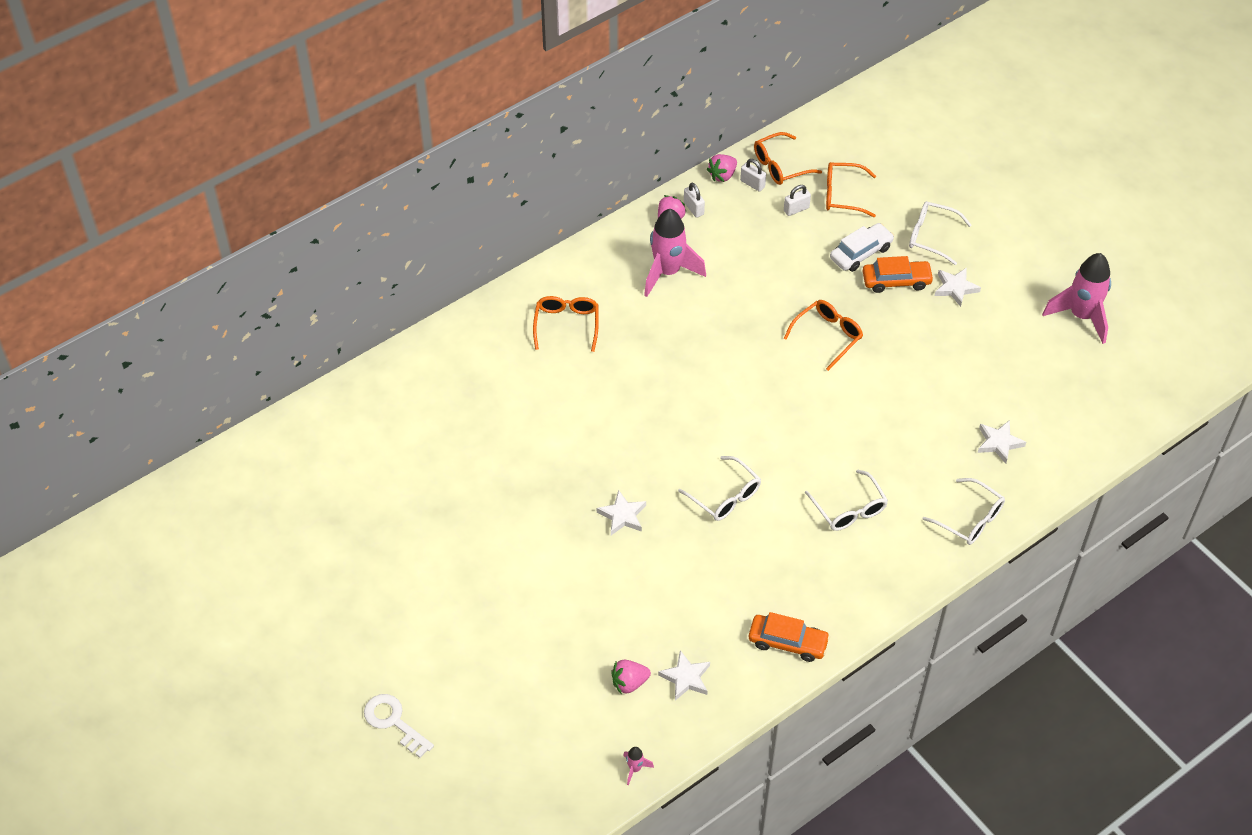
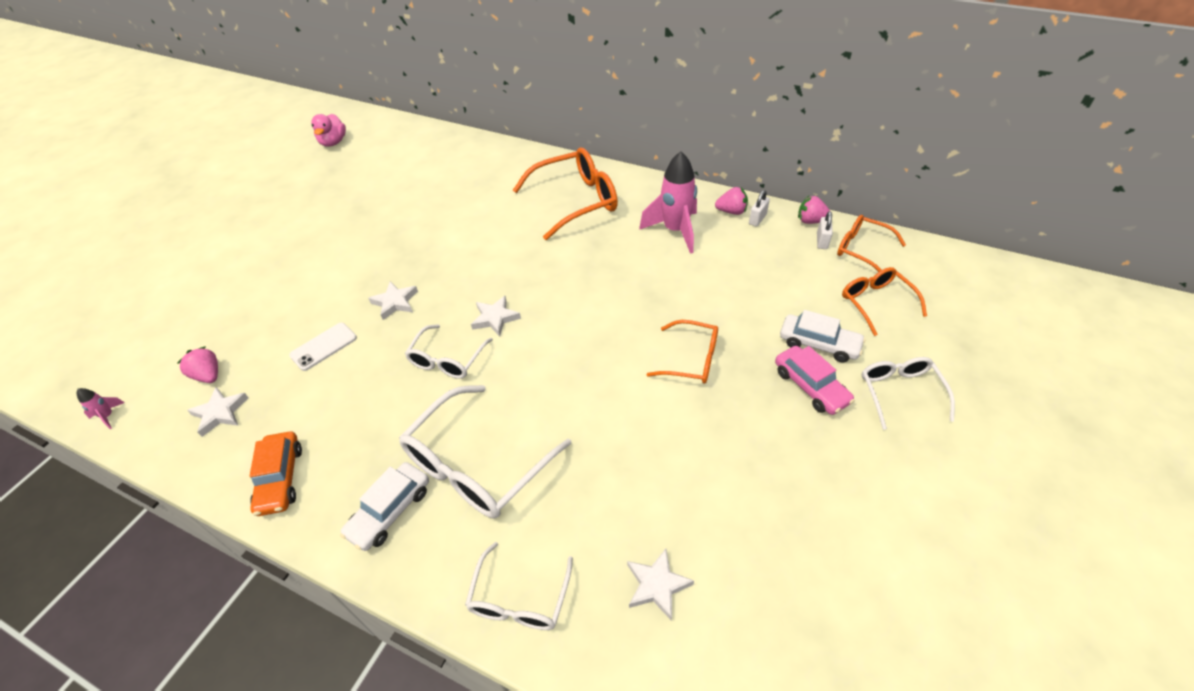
camera: 65 degrees right, 5 degrees down
white key [364,694,434,758] -> none
orange glasses [533,296,599,352] -> orange glasses [513,148,618,240], size x1.70
white padlock [784,185,811,216] -> none
white glasses [805,470,888,531] -> white glasses [399,385,572,519], size x1.70
orange car [863,256,934,293] -> pink car [775,346,855,415]
white star [935,268,981,307] -> white star moved to [471,296,521,336]
pink rocket [1042,253,1111,344] -> none
none -> white phone [289,323,357,371]
none -> pink duck [311,114,346,147]
none -> white car [340,462,429,551]

